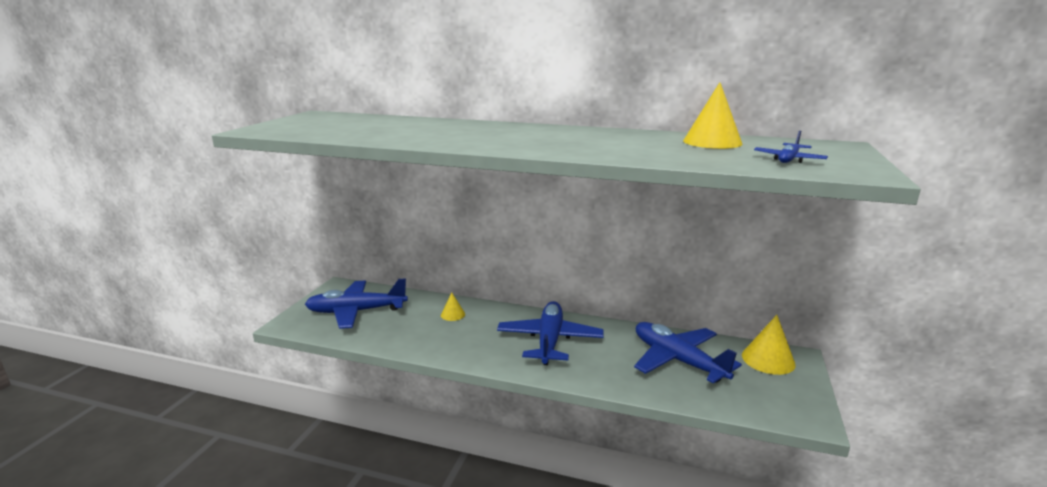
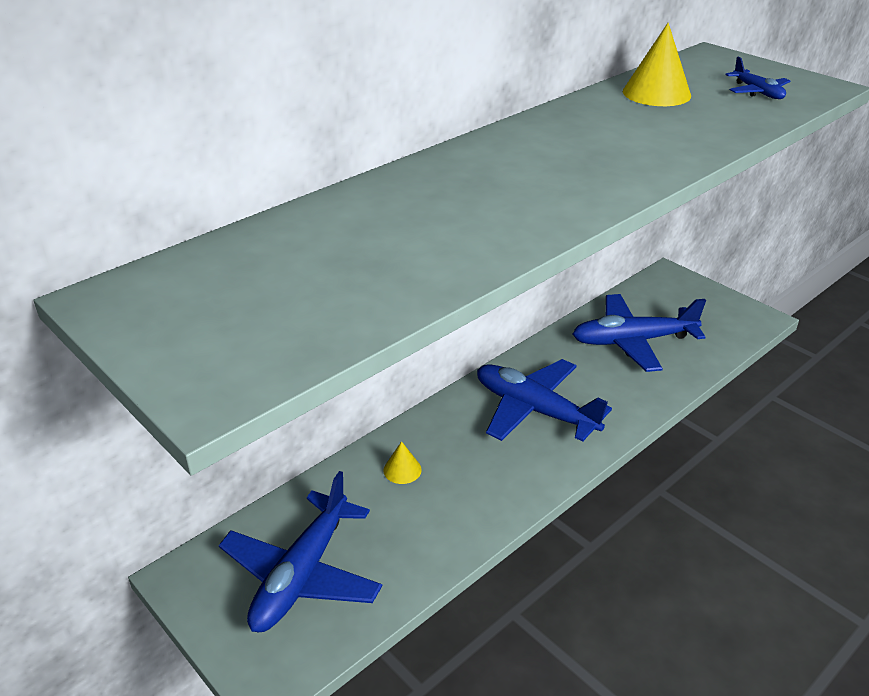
camera: 60 degrees left, 15 degrees up
yellow cone [742,315,796,375] -> none

